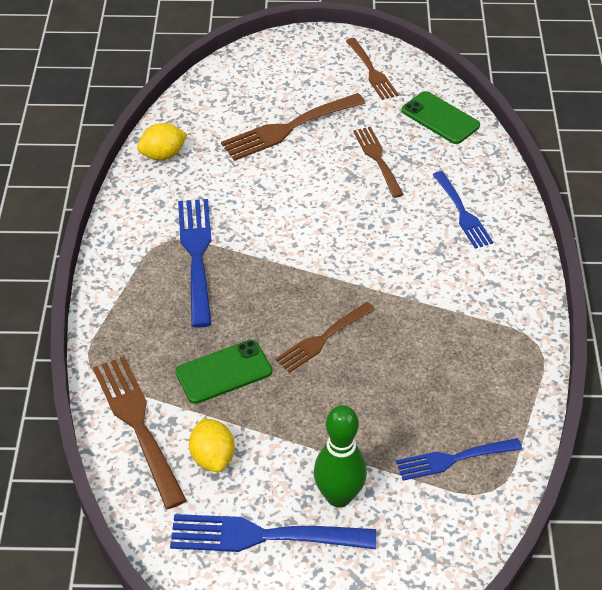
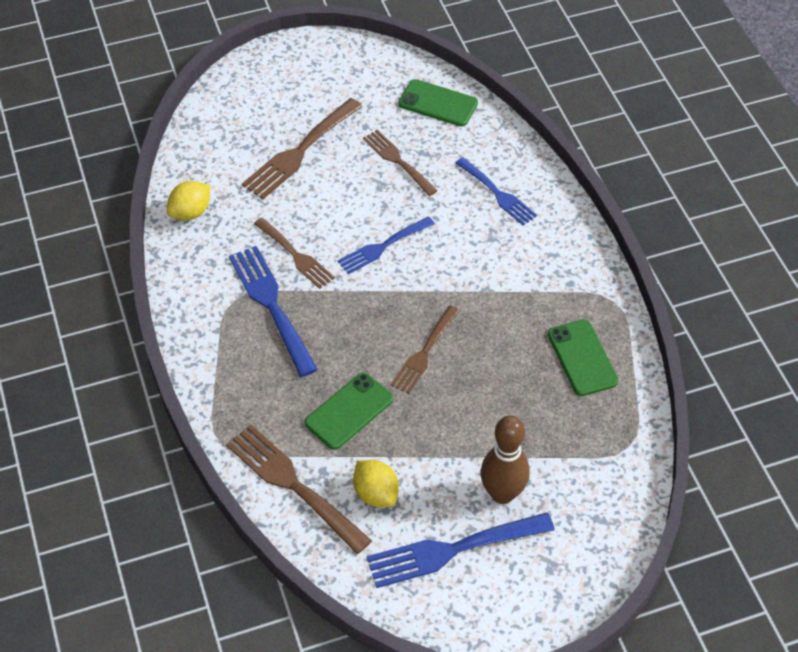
camera: 20 degrees left, 5 degrees up
green bowling pin [314,405,367,508] -> brown bowling pin [481,416,529,504]
brown fork [346,38,399,100] -> brown fork moved to [254,218,335,289]
blue fork [396,438,522,481] -> blue fork moved to [337,216,434,274]
none -> green phone [548,319,618,396]

